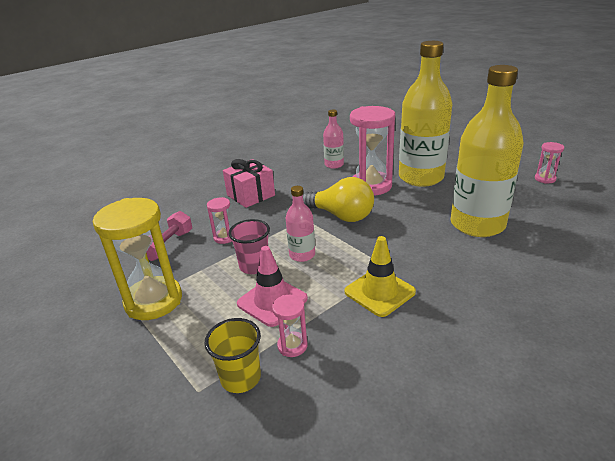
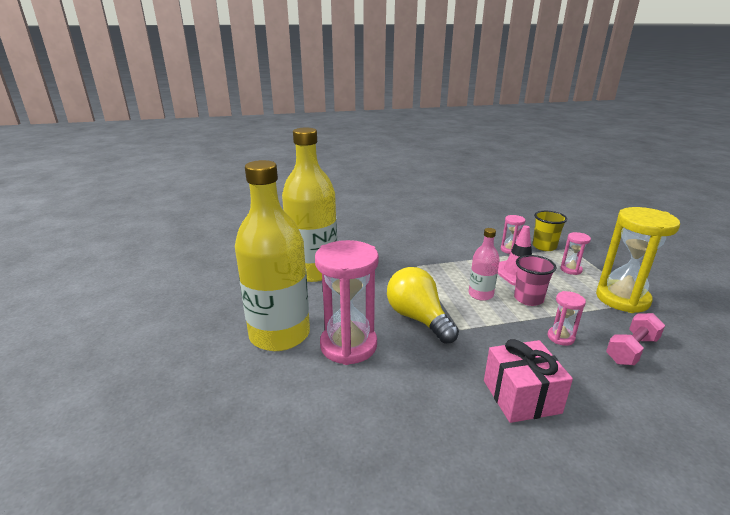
camera: 155 degrees left, 5 degrees down
pink bottle [323,109,344,169] -> none
yellow traffic cone [344,236,416,317] -> none
pink hourglass [535,142,564,184] -> pink hourglass moved to [560,232,591,275]

